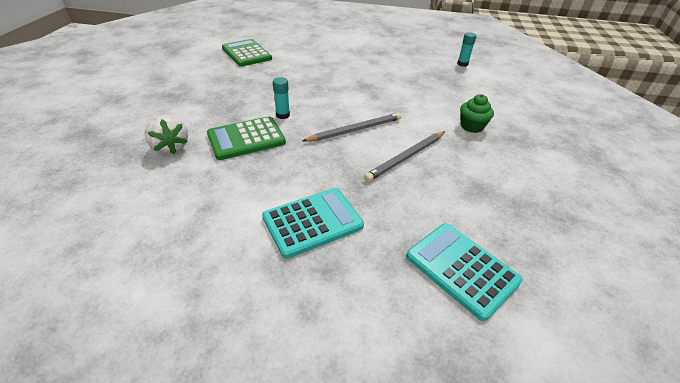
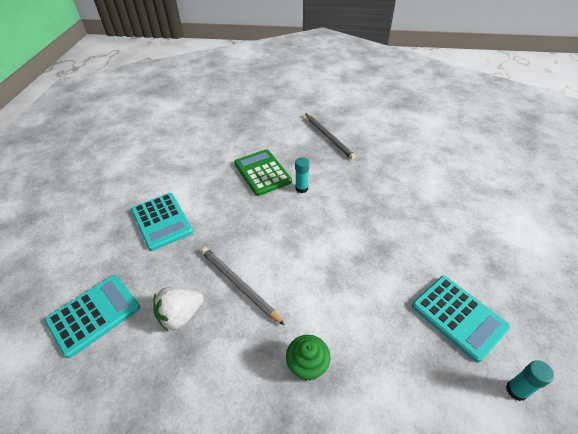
camera: 90 degrees right, 5 degrees up
white strawberry [144,115,188,154] -> white strawberry moved to [153,287,204,332]
green calculator [222,39,272,67] -> none
grey pencil [302,113,402,142] -> grey pencil moved to [305,113,356,160]
none -> turquoise calculator [412,276,510,363]

